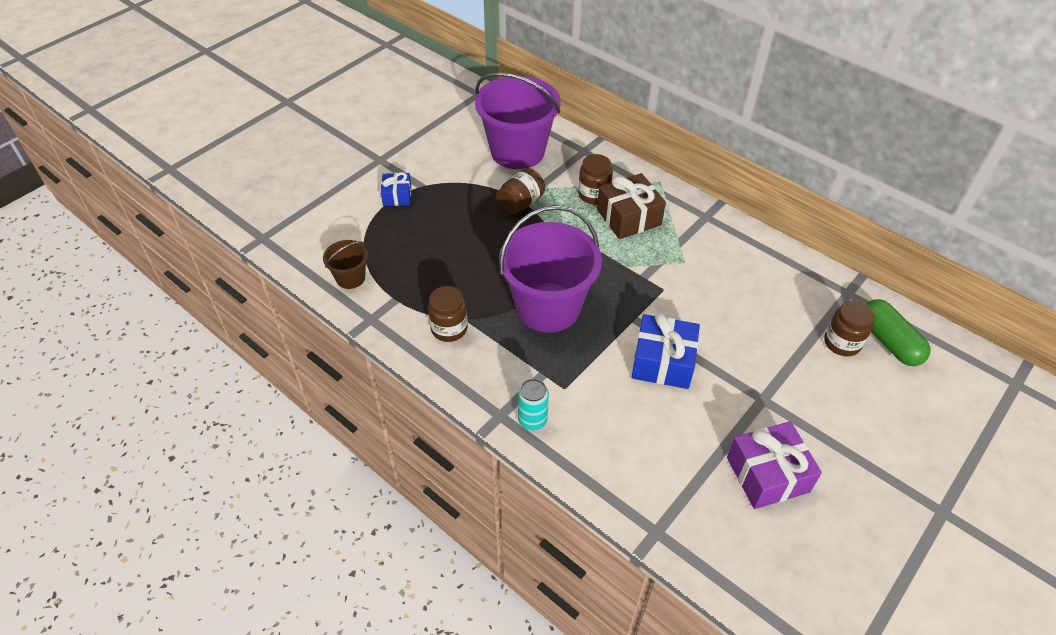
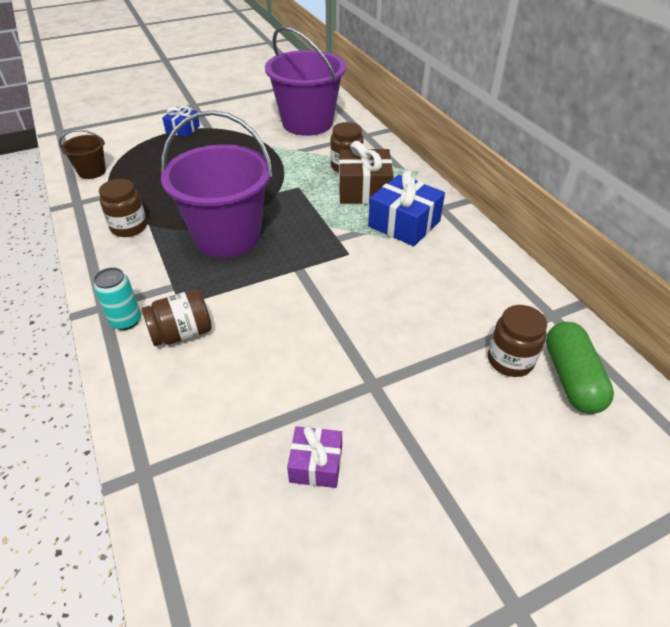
camera: 25 degrees right, 5 degrees down
brown jar [496,168,545,215] -> brown jar moved to [142,289,212,346]
blue gift [632,313,700,389] -> blue gift moved to [368,171,445,246]
purple gift [727,421,822,509] -> purple gift [287,426,342,488], size x0.59

